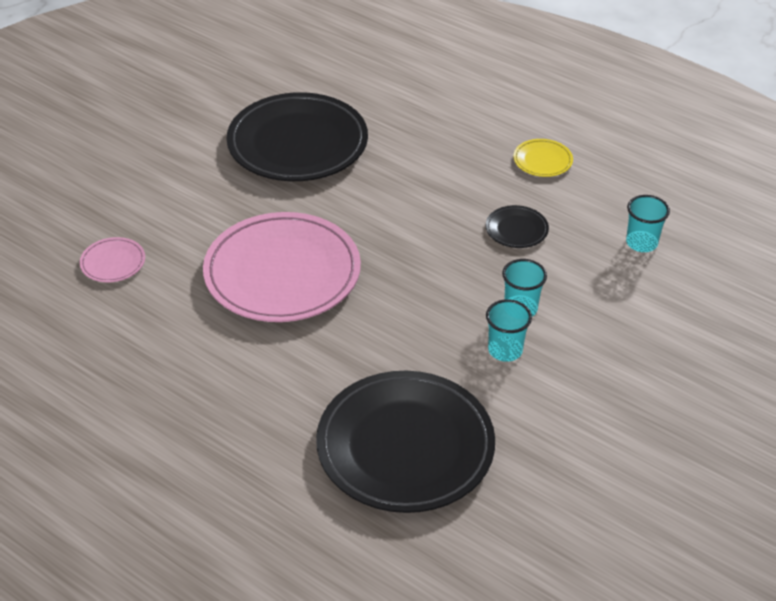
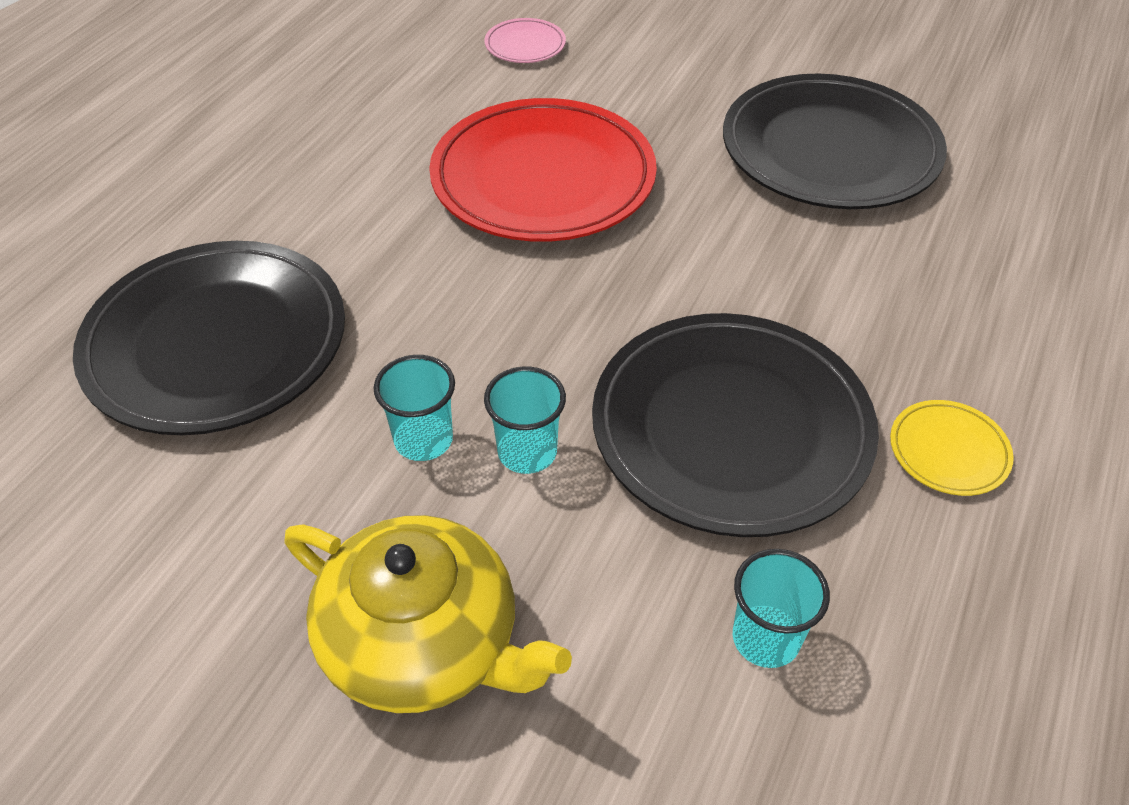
camera: 80 degrees right, 5 degrees up
pink plate [203,212,361,322] -> red plate [429,98,657,242]
black plate [486,205,549,248] -> black plate [592,313,879,537], size x2.40
none -> yellow teapot [284,515,572,713]

